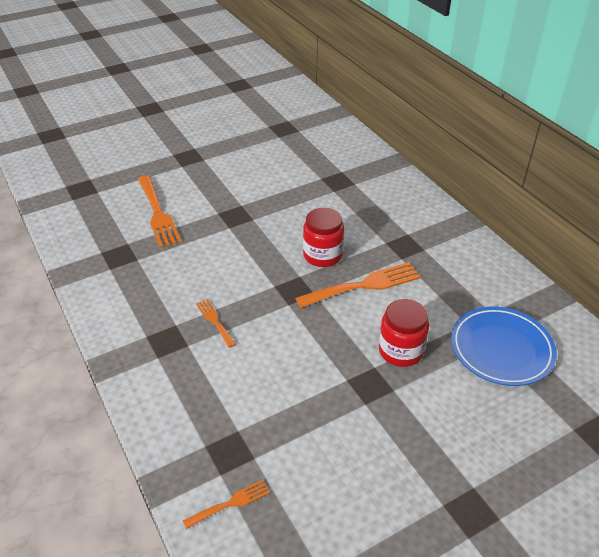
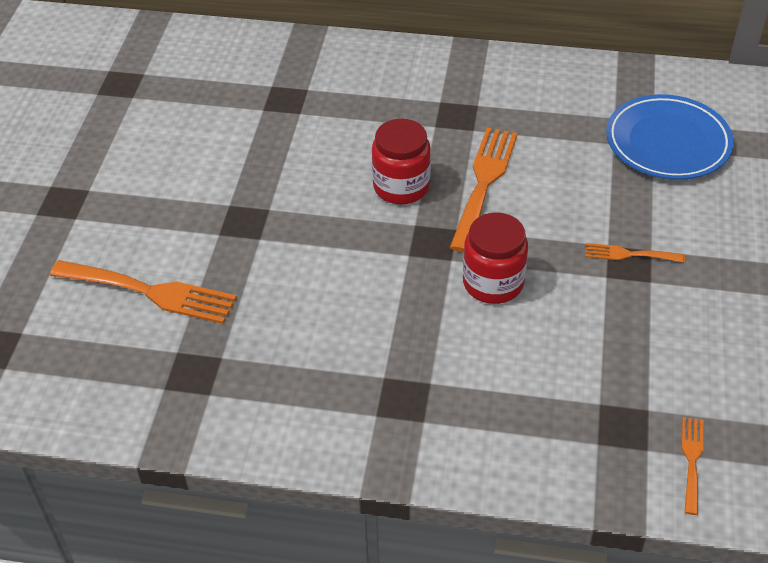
camera: 50 degrees left, 5 degrees up
orange fork [196,299,236,348] -> orange fork moved to [585,243,685,263]
red jar [379,299,429,367] -> red jar moved to [463,213,528,304]

